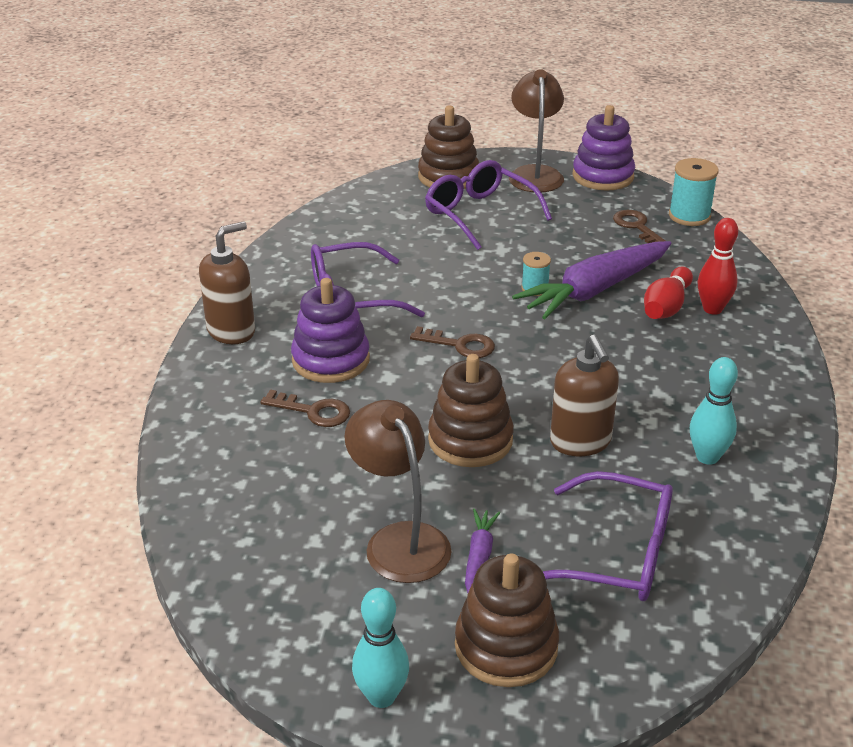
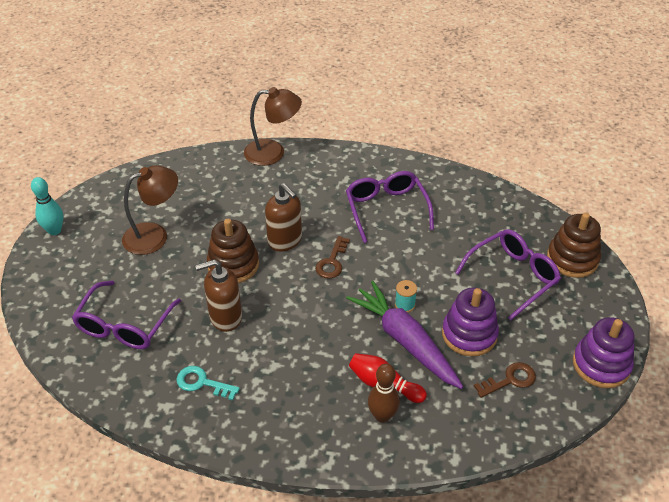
camera: 90 degrees right, 10 degrees up
brown soap dispenser [199,221,255,344] -> brown soap dispenser moved to [265,183,302,251]
brown key [260,390,350,427] -> none
purple stacking toy [291,278,370,383] -> purple stacking toy moved to [442,287,499,356]
brown stacking toy [455,553,559,687] -> none
purple carrot [465,509,500,593] -> none
brown lamp [509,69,564,192] -> brown lamp moved to [244,87,302,166]
turquoise spool [669,158,719,226] -> none
turquoise bowling pin [690,357,738,465] -> turquoise key [176,366,240,401]
red bowling pin [698,218,738,315] -> brown bowling pin [368,364,400,423]

